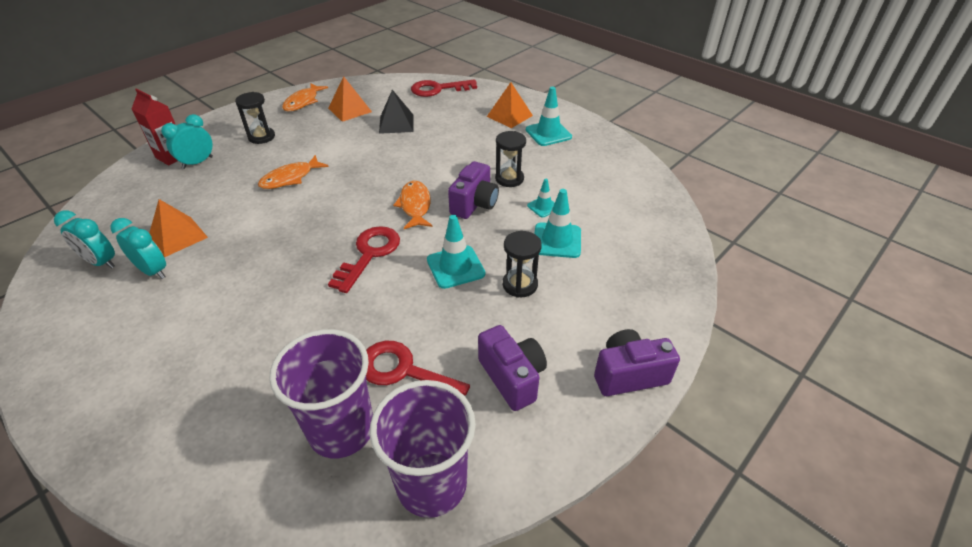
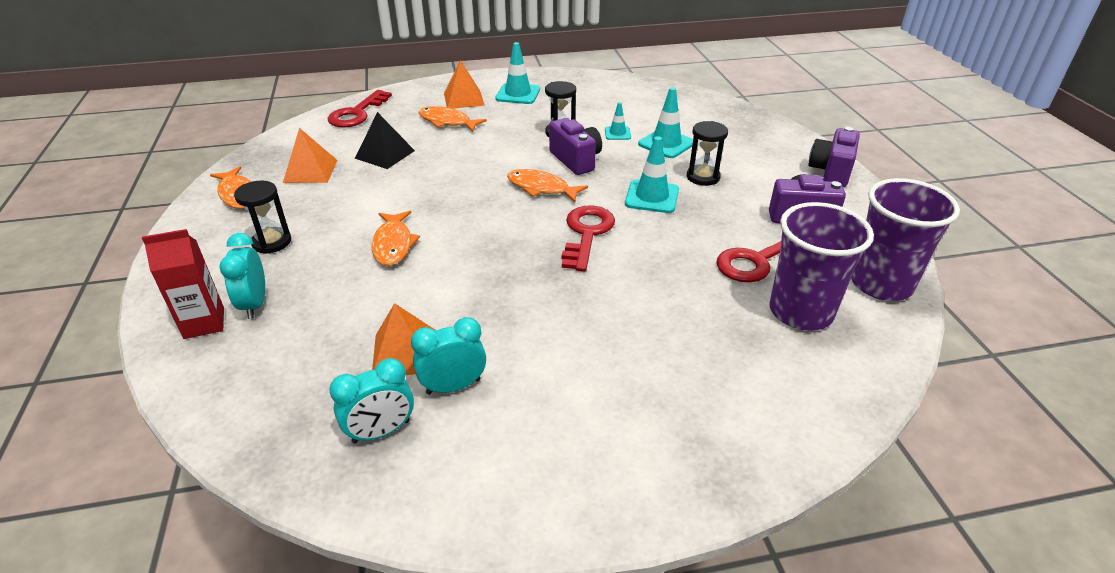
camera: 55 degrees left, 5 degrees down
red key [328,226,400,293] -> red key turned 45 degrees clockwise [562,206,615,271]
none -> orange fish [418,106,487,132]

